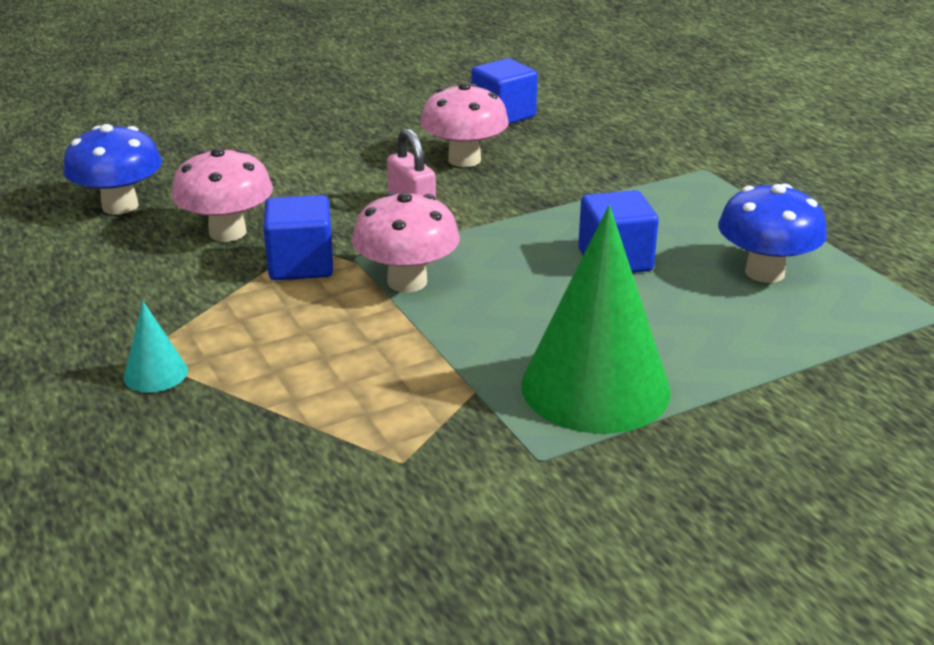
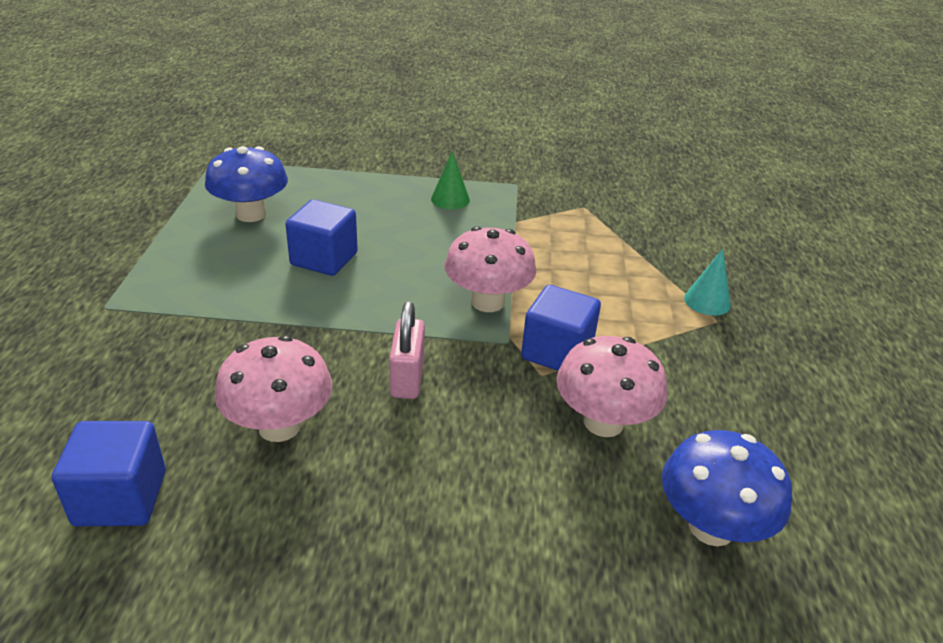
camera: 150 degrees left, 5 degrees up
green cone [521,205,671,434] -> green cone [431,150,470,209], size x0.43

